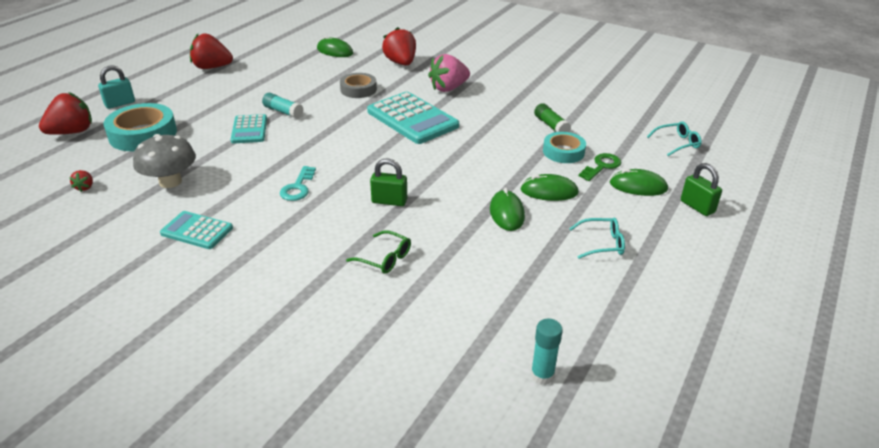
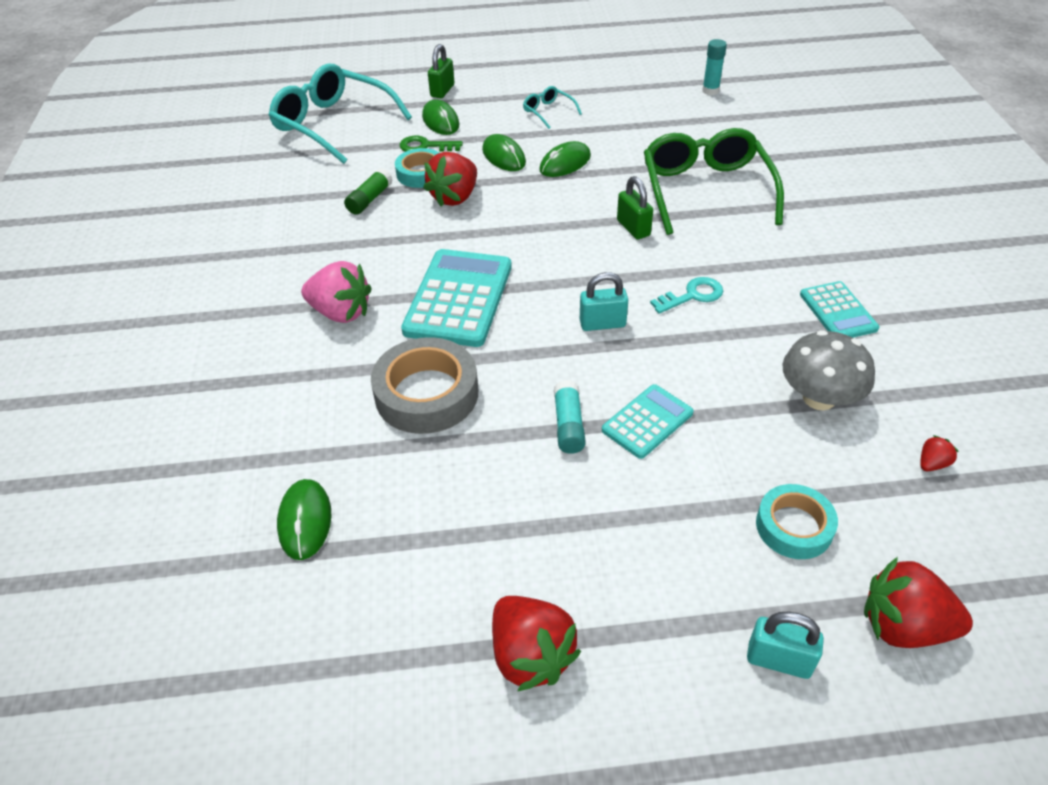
camera: 125 degrees left, 10 degrees up
turquoise tape [103,103,177,151] -> turquoise tape [756,484,838,559], size x0.63
grey tape [340,73,377,98] -> grey tape [371,337,478,434], size x1.60
green glasses [346,230,411,274] -> green glasses [644,128,784,235], size x2.31
red strawberry [382,27,416,66] -> red strawberry moved to [423,152,477,207]
turquoise glasses [647,121,702,156] -> turquoise glasses [269,64,412,164], size x2.31
none -> turquoise padlock [580,272,628,331]

